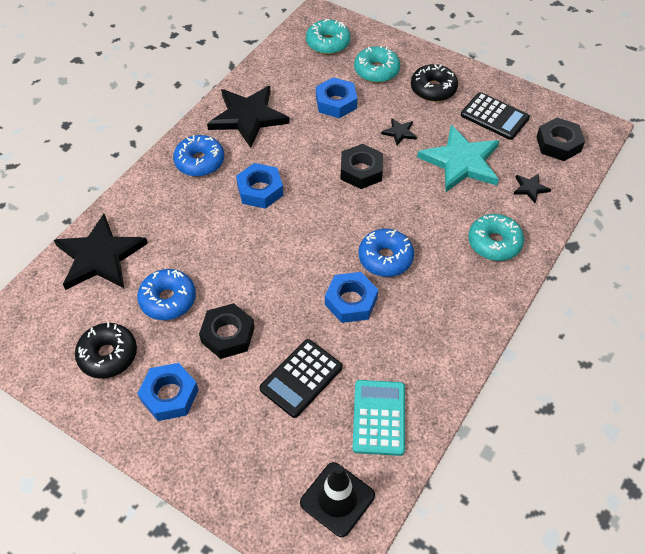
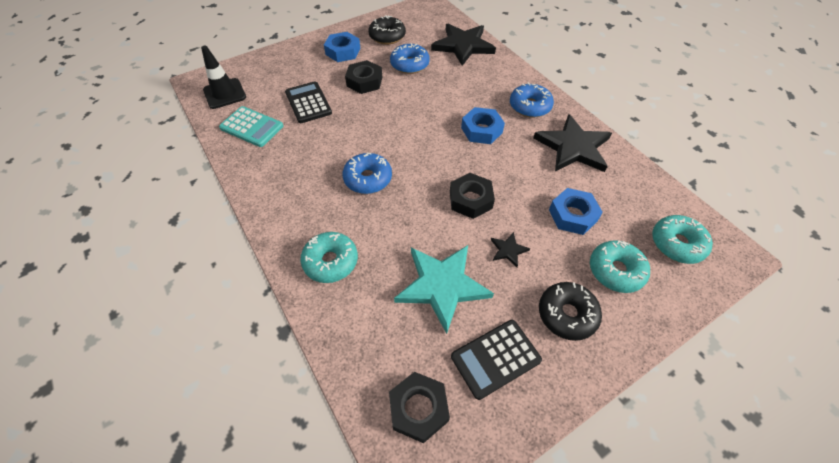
camera: 115 degrees right, 0 degrees up
blue nut [325,272,378,323] -> none
black star [513,174,551,203] -> none

